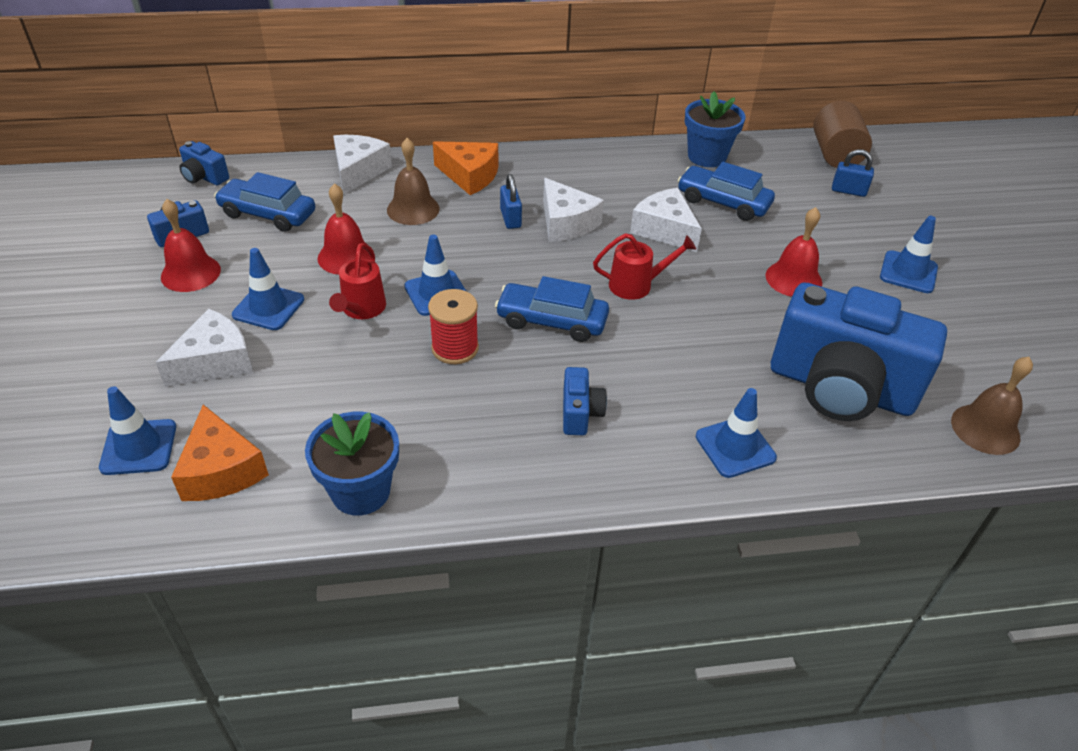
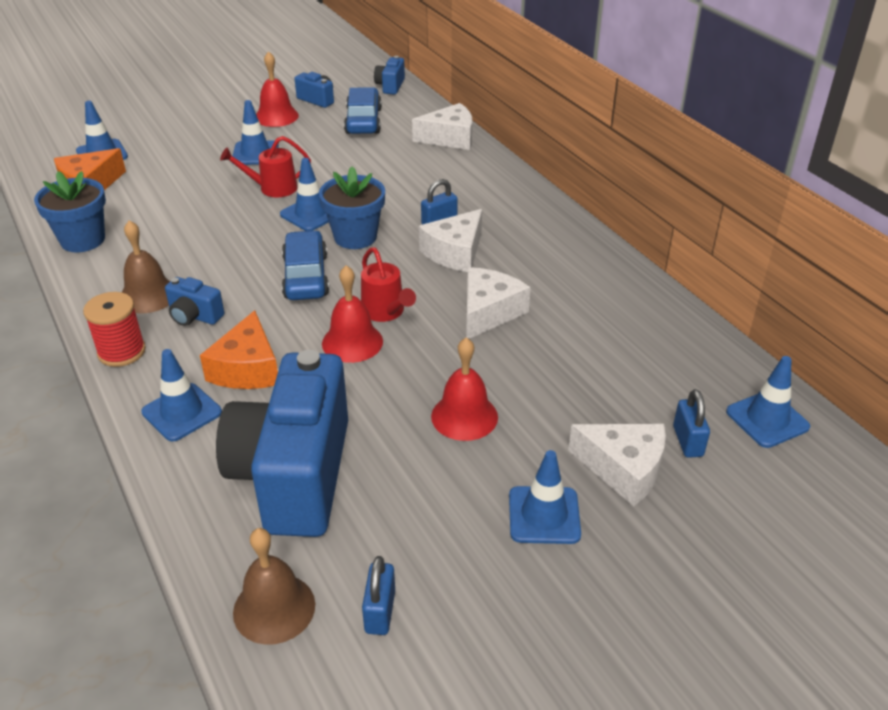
camera: 70 degrees right, 5 degrees down
white cheese [156,309,253,387] -> white cheese moved to [568,424,666,506]
red bell [318,183,374,275] -> red bell moved to [322,265,383,363]
brown bell [387,138,440,225] -> brown bell moved to [122,220,170,313]
red spool [428,289,479,364] -> red spool moved to [83,292,146,367]
orange cheese [433,141,498,195] -> orange cheese moved to [200,310,278,389]
blue camera [563,367,607,435] -> blue camera turned 45 degrees clockwise [165,277,224,326]
blue car [677,162,775,221] -> none
blue flower pot [685,91,745,167] -> blue flower pot moved to [319,166,385,249]
brown cylinder [813,101,872,168] -> blue traffic cone [726,356,810,448]
none -> blue padlock [362,556,395,635]

